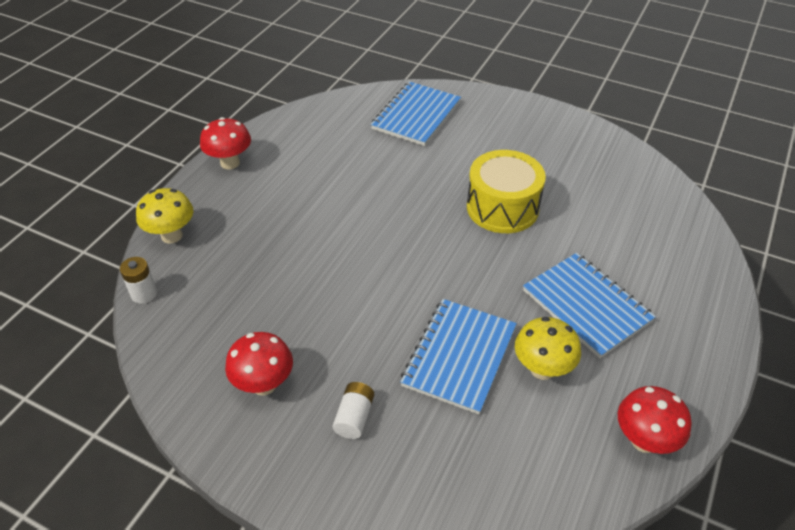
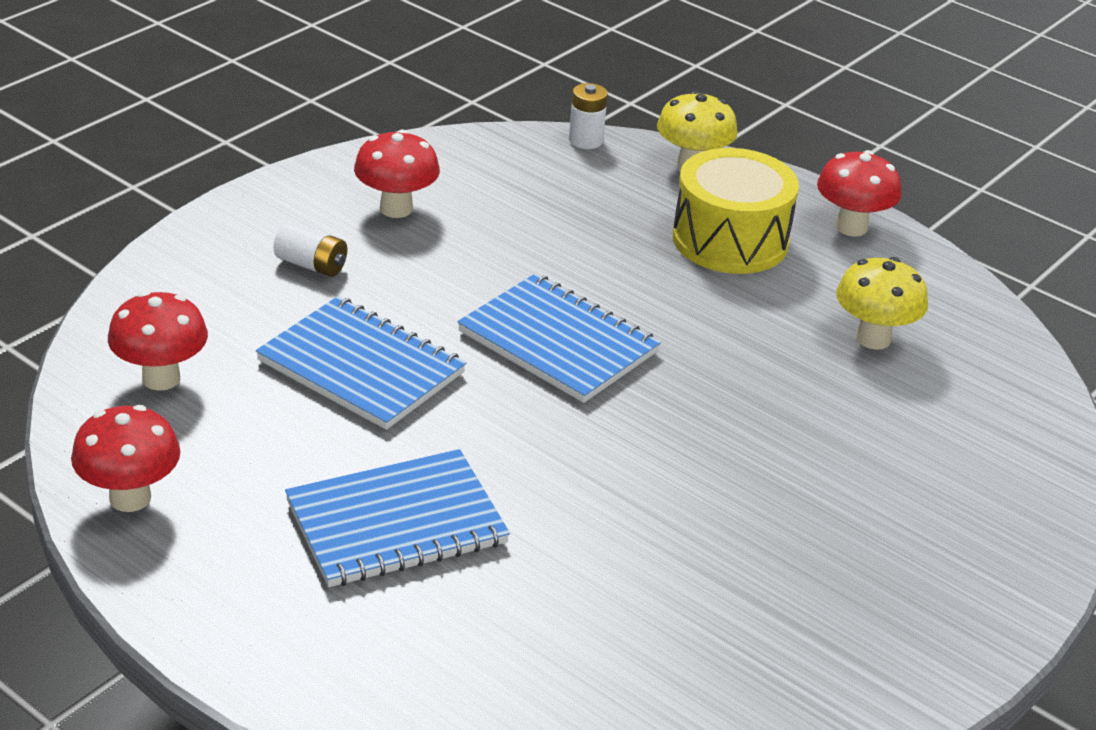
camera: 100 degrees right, 10 degrees down
blue notebook [371,81,461,146] -> blue notebook moved to [457,273,661,403]
yellow drum [467,150,546,233] -> yellow drum moved to [673,148,799,274]
yellow mushroom [515,317,581,380] -> yellow mushroom moved to [836,257,928,350]
none -> red mushroom [108,291,208,391]

